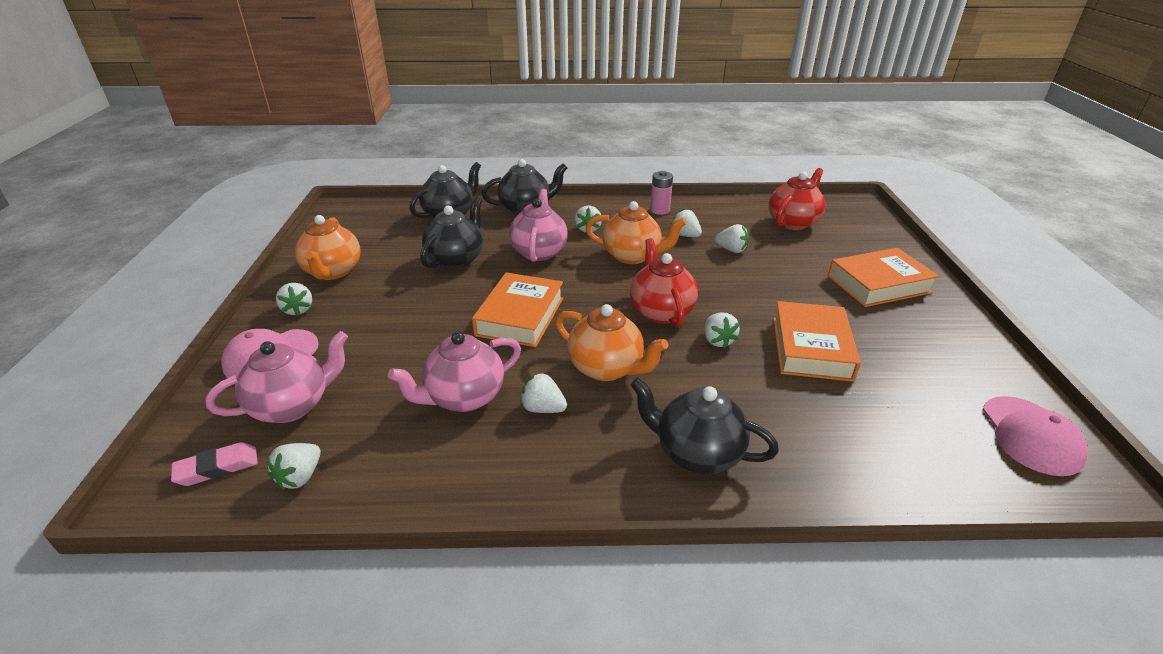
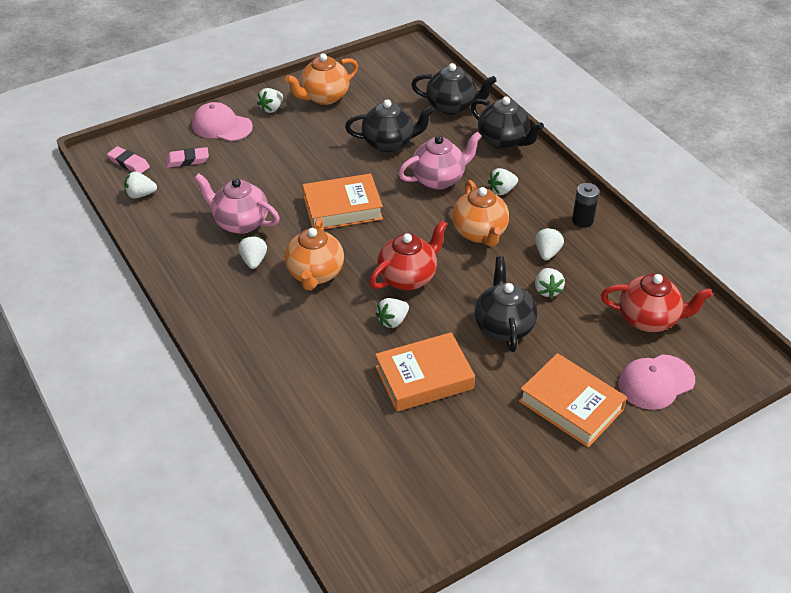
camera: 60 degrees right, 10 degrees up
pink teapot [205,331,348,423] -> pink eraser [166,147,209,168]
black teapot [631,378,779,474] -> black teapot moved to [475,256,537,352]
pink battery [650,171,673,215] -> black battery [572,183,599,228]
pink cap [983,396,1088,476] -> pink cap moved to [618,354,695,410]

